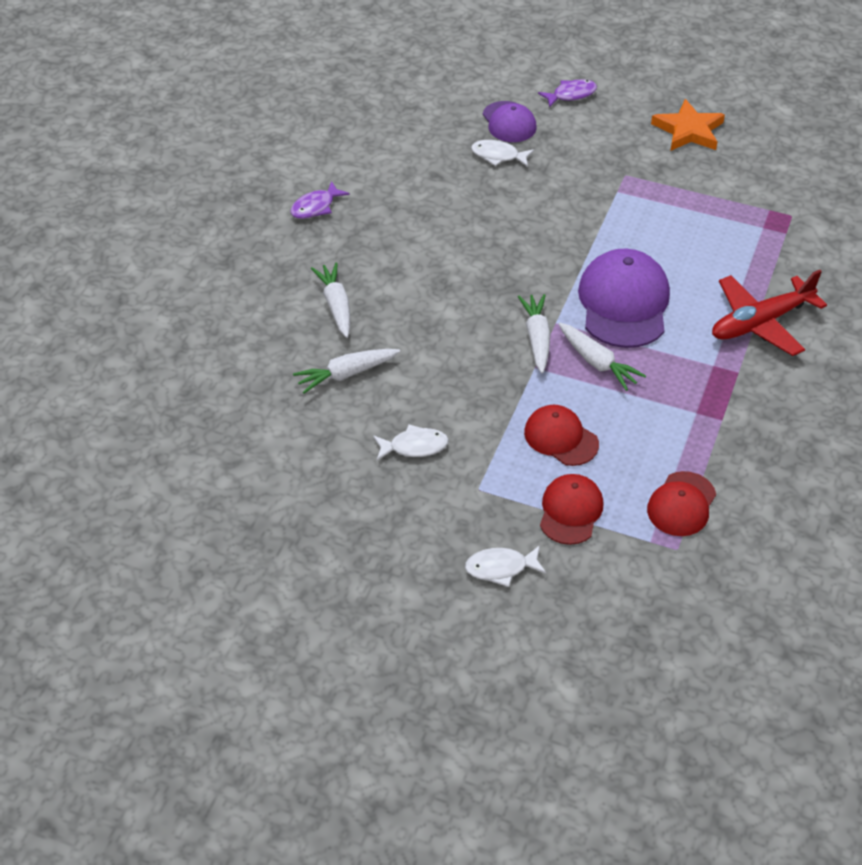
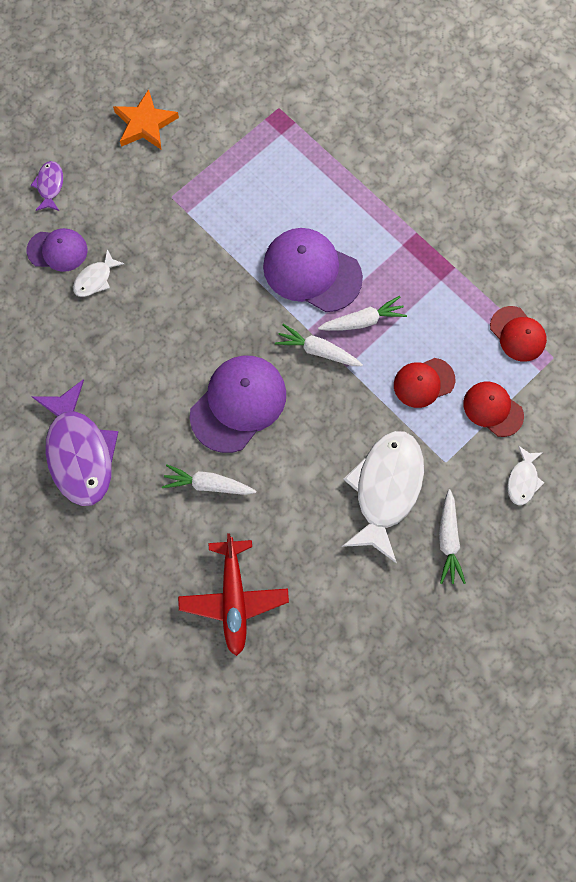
camera: 65 degrees left, 25 degrees up
purple fish [290,181,350,219] -> purple fish [31,379,118,506], size x2.15
white carrot [293,349,400,394] -> white carrot moved to [439,489,466,584]
white fish [373,425,449,461] -> white fish [342,431,424,563], size x2.15
red plane [712,270,827,356] -> red plane moved to [178,533,289,656]
none -> purple cap [190,356,286,453]

